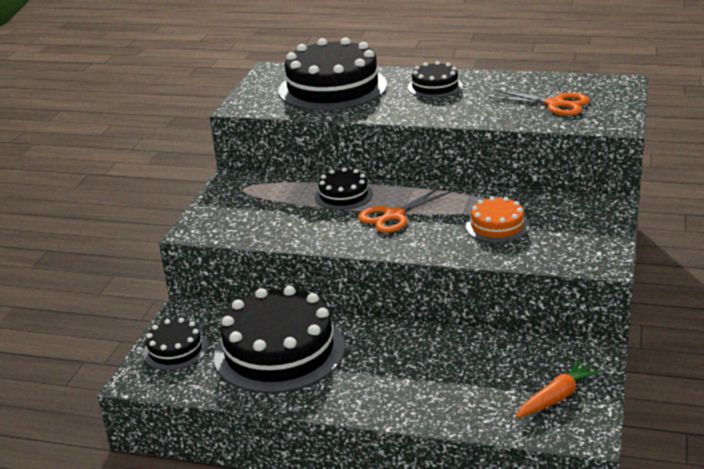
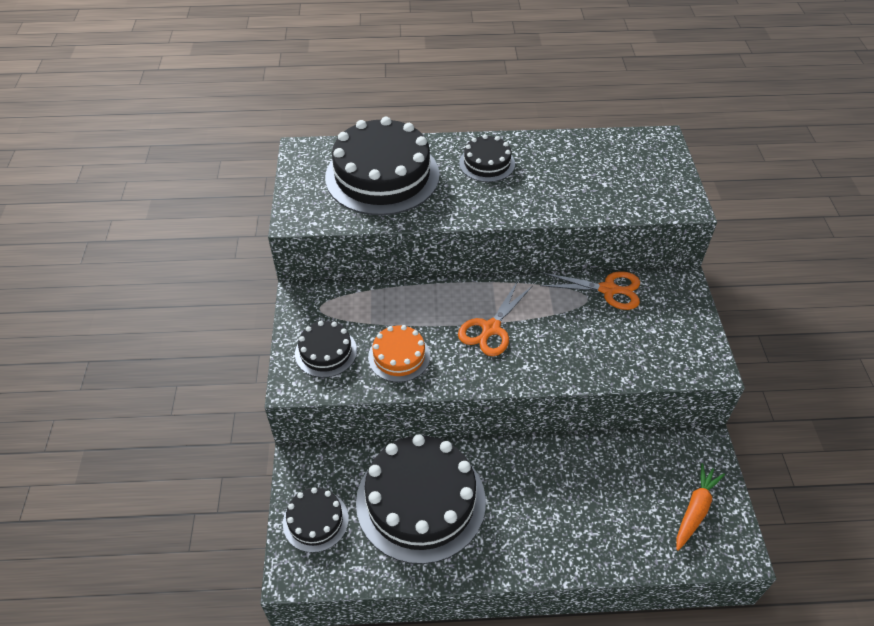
camera: 20 degrees left, 20 degrees up
black cake [315,168,373,210] -> black cake moved to [295,321,357,378]
orange cake [466,196,529,243] -> orange cake moved to [368,325,430,382]
orange scissors [488,89,590,116] -> orange scissors moved to [540,271,640,310]

